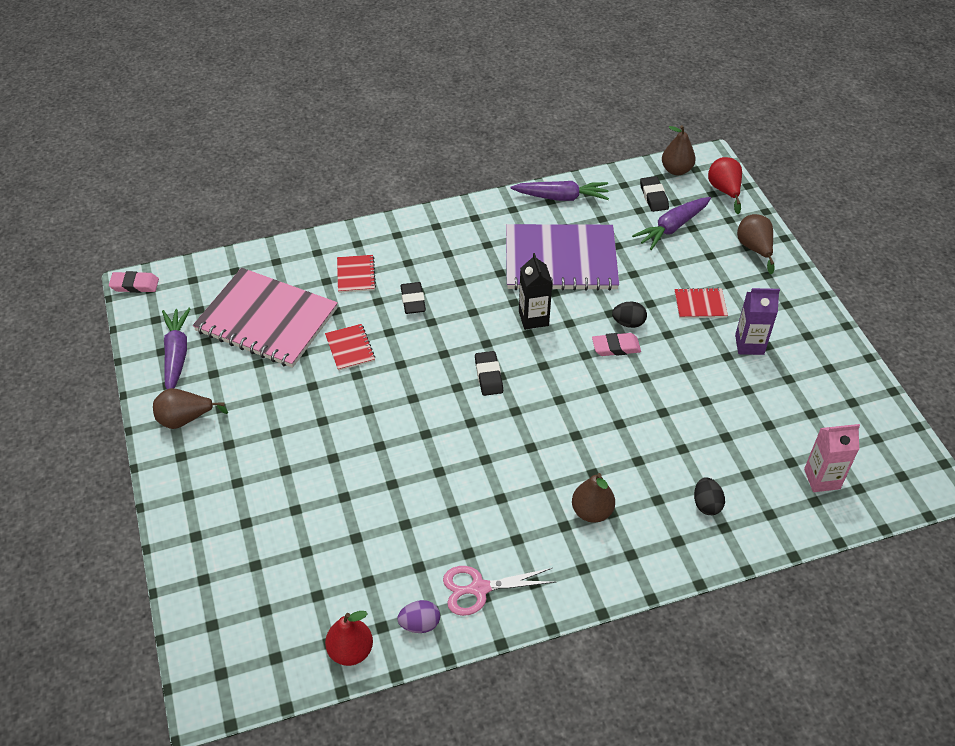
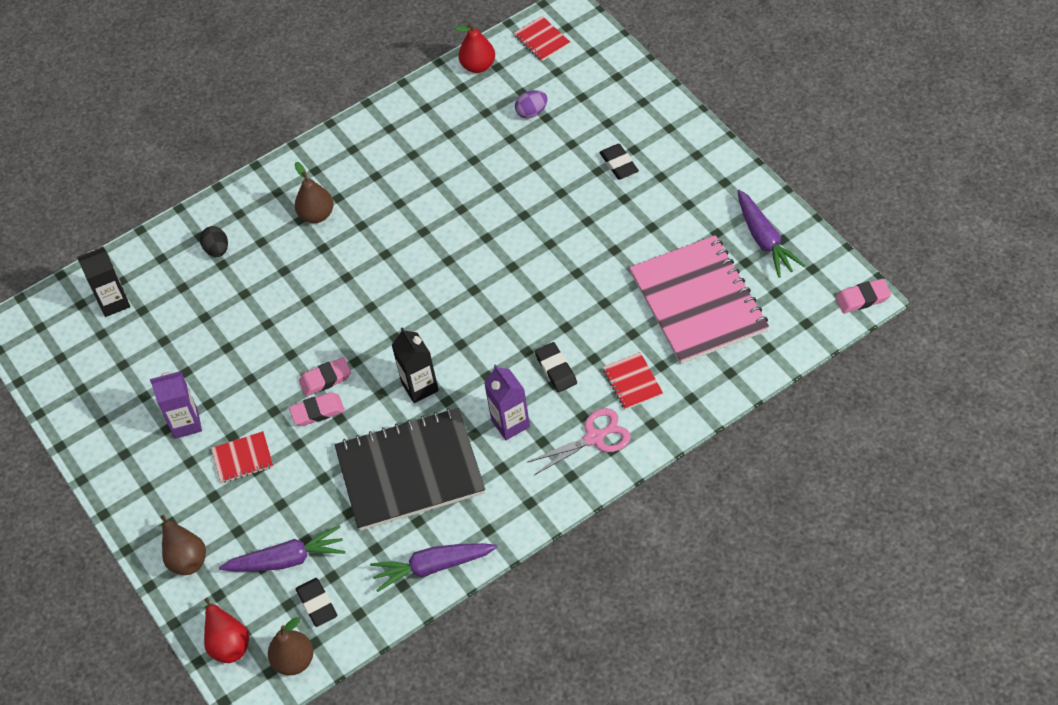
camera: 170 degrees right, 5 degrees up
brown pear [153,388,228,429] -> none
pink notebook [193,268,338,368] -> pink notebook turned 60 degrees clockwise [629,235,769,364]
red notebook [325,324,375,371] -> red notebook moved to [513,16,570,61]
purple egg [397,600,440,633] -> purple egg moved to [515,90,548,119]
pink scissors [443,566,555,616] -> pink scissors moved to [528,408,631,475]
black eraser [475,351,503,396] -> black eraser moved to [599,144,639,180]
purple notebook [506,224,619,291] -> black notebook [335,408,485,531]
black egg [612,302,647,328] -> pink eraser [289,392,345,426]
purple carrot [632,197,711,250] -> purple carrot turned 45 degrees clockwise [219,525,346,572]
pink carton [804,424,860,492] -> black carton [77,247,130,317]
none -> purple carton [484,364,530,440]

